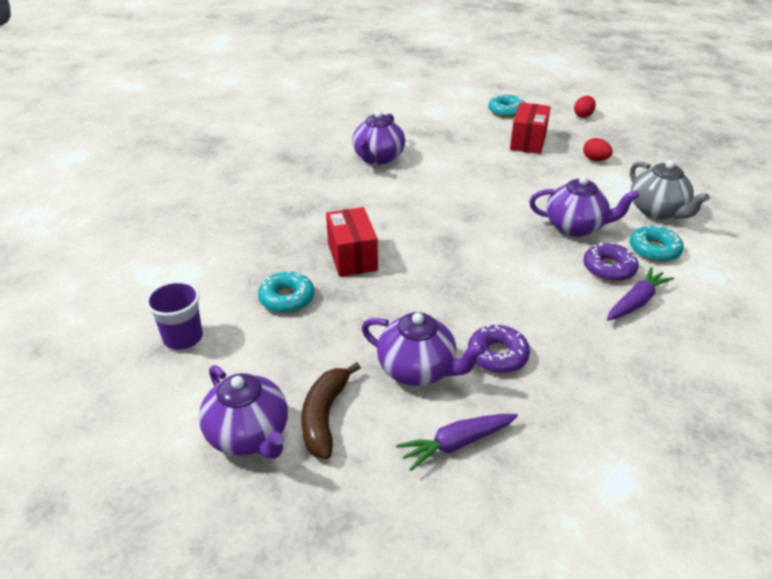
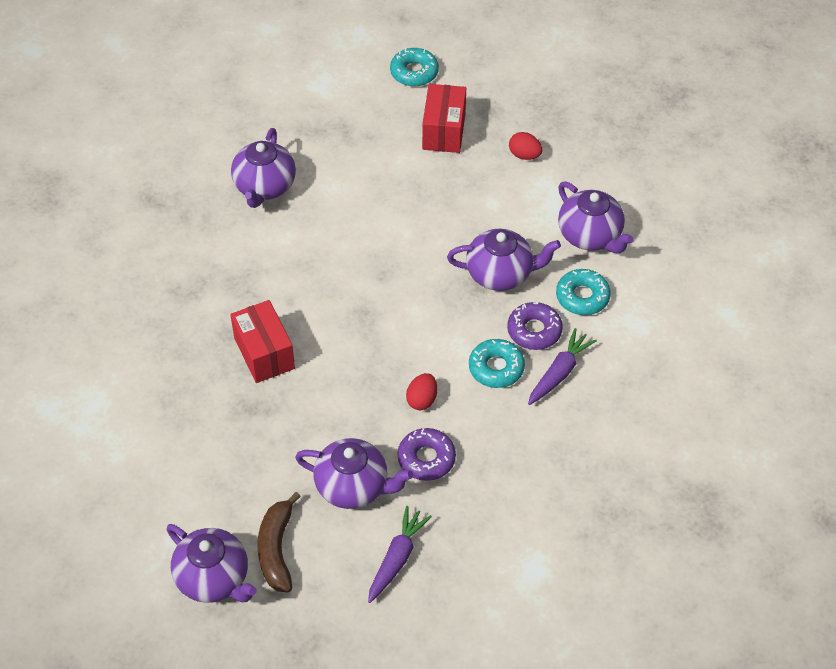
camera: 10 degrees left, 15 degrees up
purple cup [146,281,203,350] -> none
turquoise donut [258,271,314,313] -> turquoise donut moved to [469,339,525,388]
purple carrot [396,414,518,471] -> purple carrot turned 150 degrees clockwise [368,506,432,603]
red egg [574,96,596,118] -> red egg moved to [406,373,437,410]
grey teapot [630,160,710,219] -> purple teapot [558,181,633,253]

